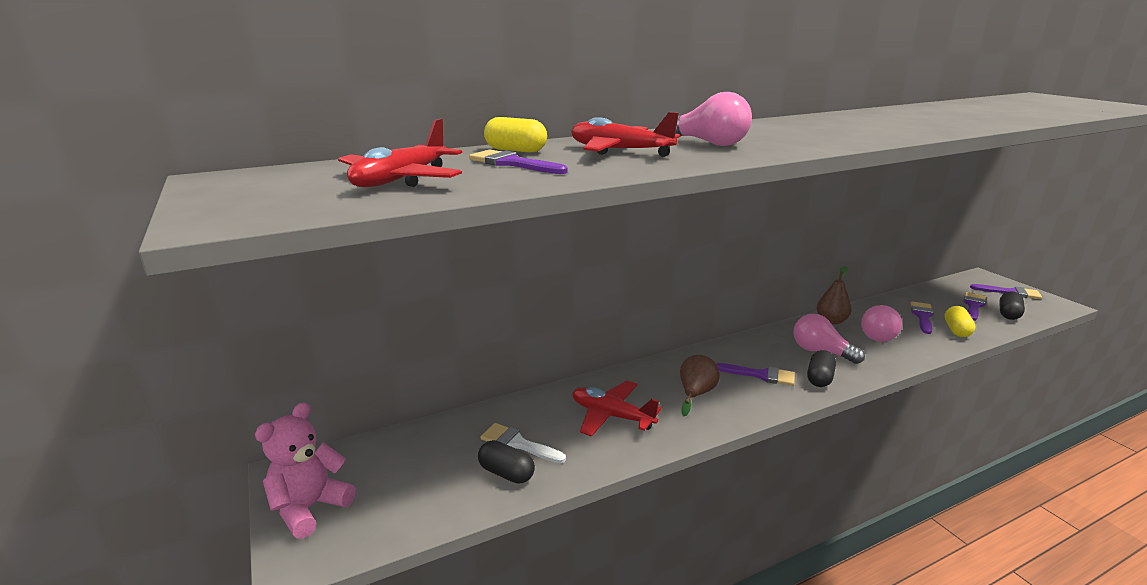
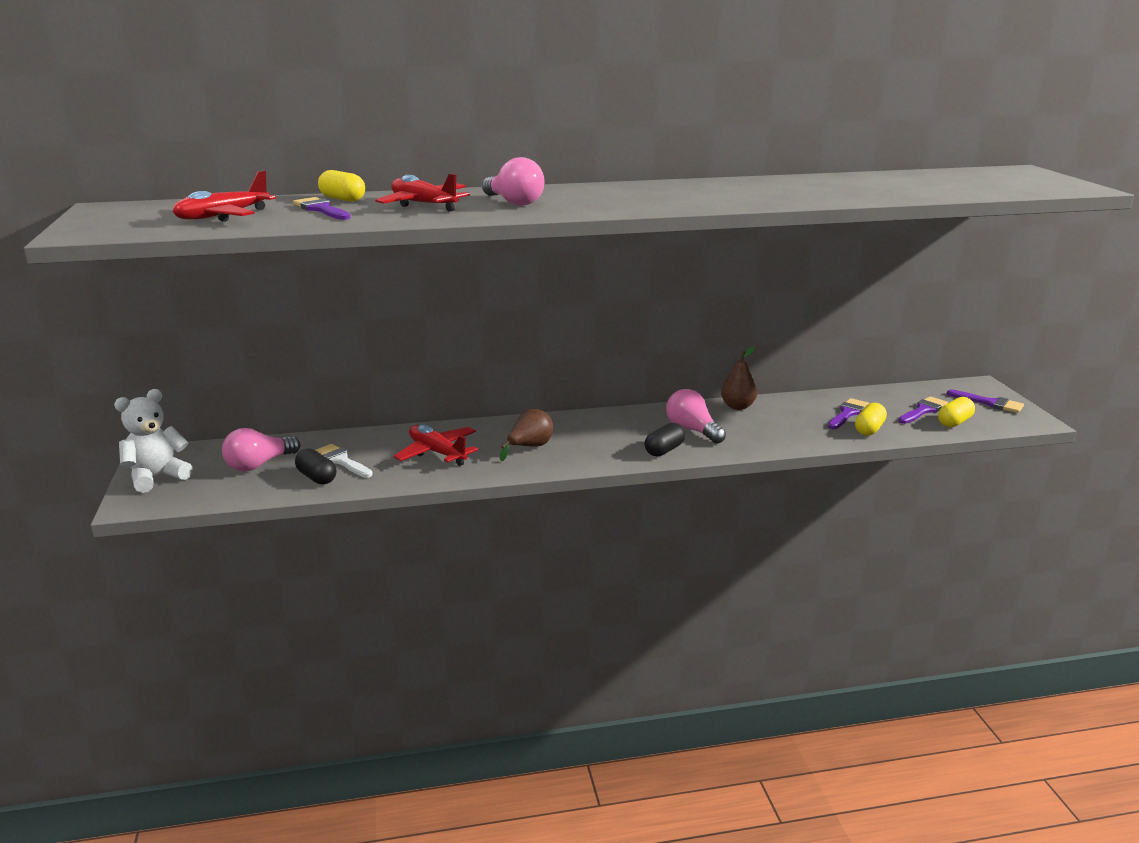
camera: 15 degrees right, 0 degrees up
pink teddy bear [255,402,356,539] -> white teddy bear [114,389,193,493]
purple brush [717,363,795,386] -> none
pink light bulb [861,305,902,342] -> pink light bulb moved to [222,428,300,471]
black capsule [999,291,1025,320] -> yellow capsule [938,397,975,427]

